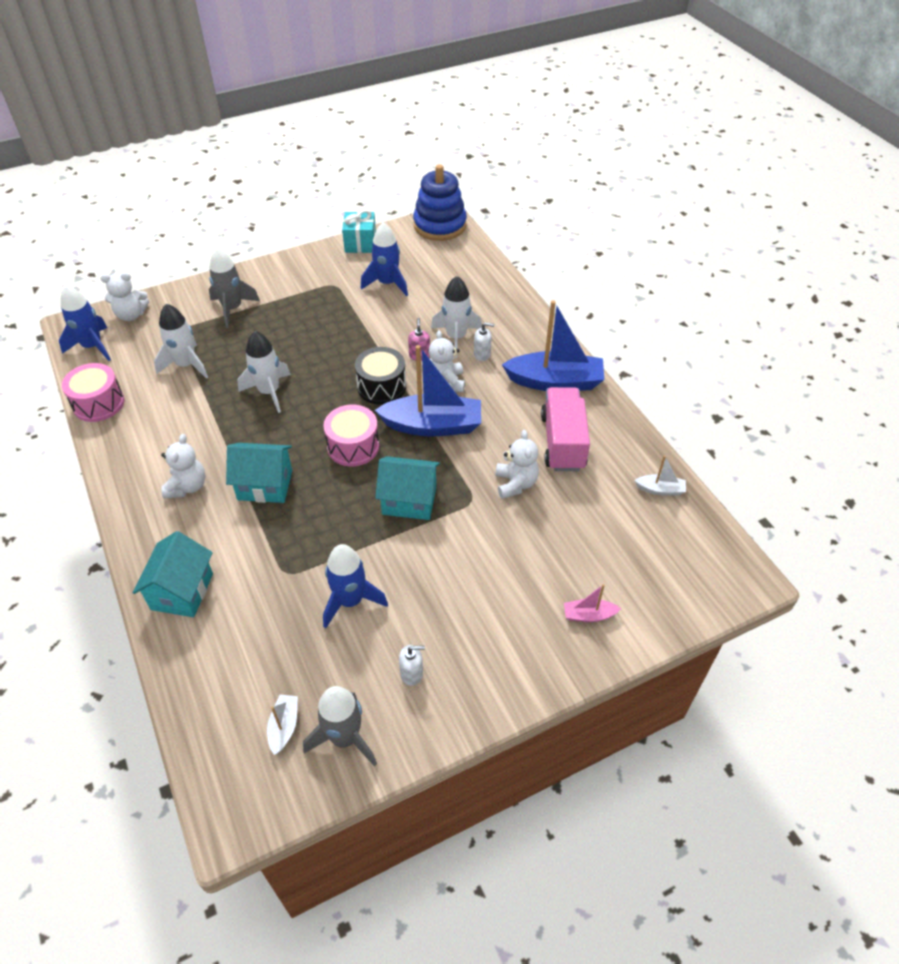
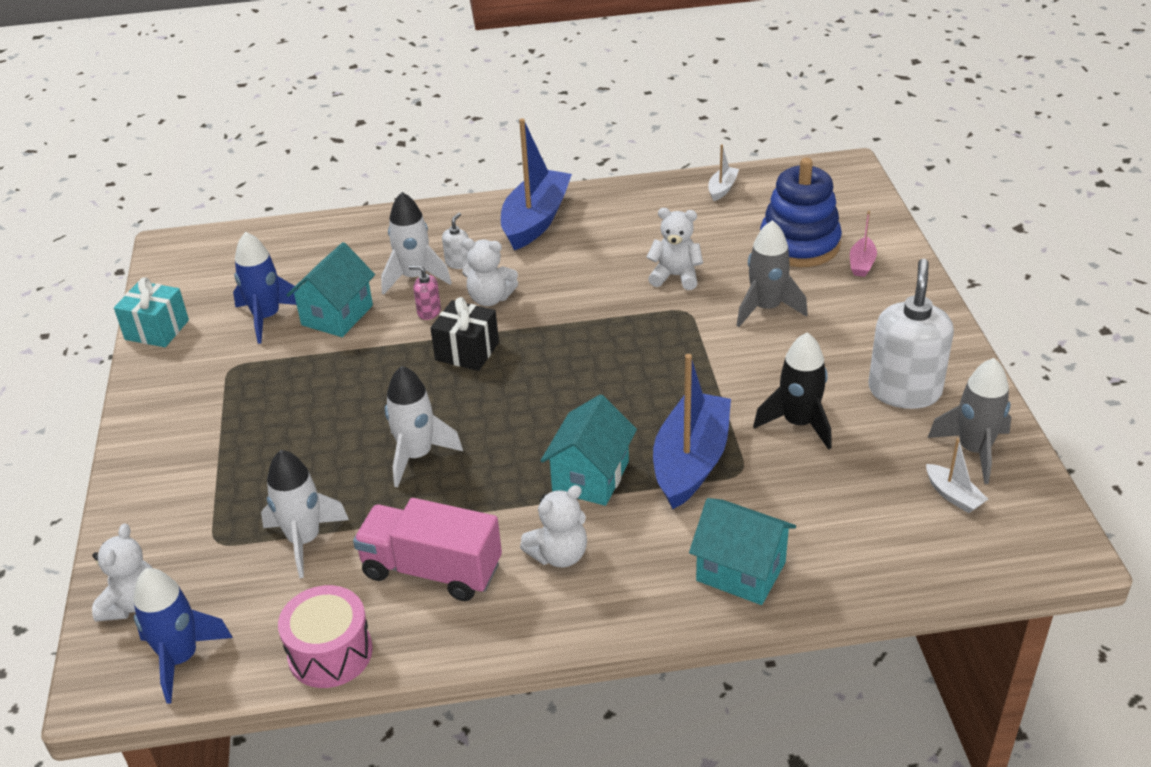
camera: 70 degrees left, 10 degrees down
white teddy bear [161,434,206,498] -> white teddy bear turned 120 degrees clockwise [520,485,587,568]
grey rocket [209,247,260,328] -> grey rocket moved to [736,220,808,327]
white boat [267,695,298,755] -> white boat turned 150 degrees counterclockwise [926,438,988,513]
blue rocket [323,544,388,628] -> black rocket [753,332,831,450]
pink drum [324,405,379,467] -> none
black drum [355,347,406,405] -> black gift [430,297,499,371]
blue boat [375,345,481,436] -> blue boat moved to [653,354,731,509]
turquoise house [375,456,440,520] -> turquoise house moved to [287,242,375,337]
white soap dispenser [399,645,425,686] -> white soap dispenser [868,259,954,409], size x2.30
blue stacking toy [413,164,467,241] -> blue stacking toy moved to [760,158,842,267]
pink truck [541,387,590,471] -> pink truck moved to [353,498,502,601]

